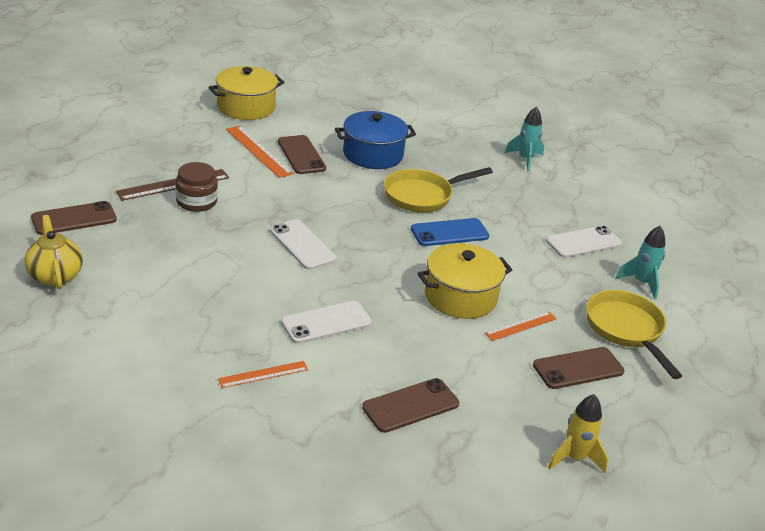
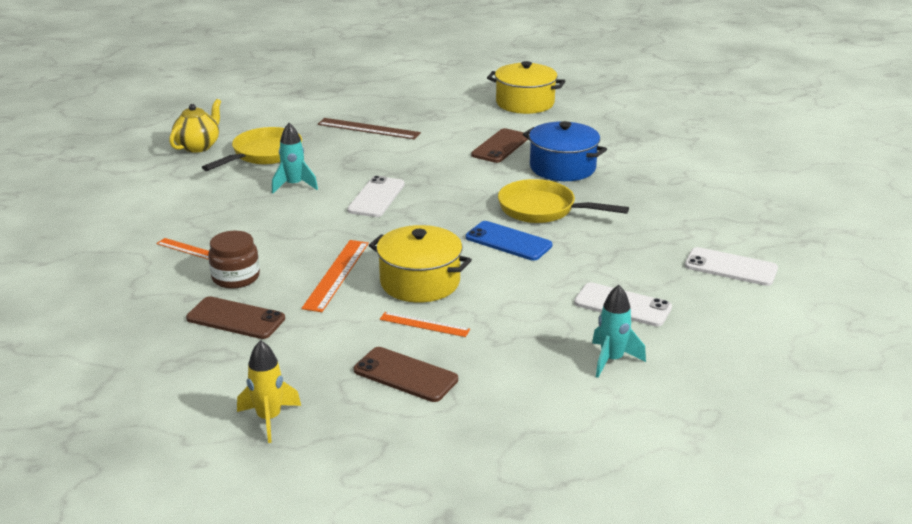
camera: 55 degrees right, 5 degrees down
brown phone [31,201,117,235] -> none
brown jar [175,162,218,212] -> brown jar moved to [208,231,260,289]
orange ruler [226,126,294,178] -> orange ruler moved to [301,240,369,312]
white phone [281,301,372,344] -> white phone moved to [685,247,778,286]
turquoise rocket [505,106,544,171] -> turquoise rocket moved to [272,123,318,194]
yellow pan [586,290,682,379] -> yellow pan moved to [202,127,302,171]

